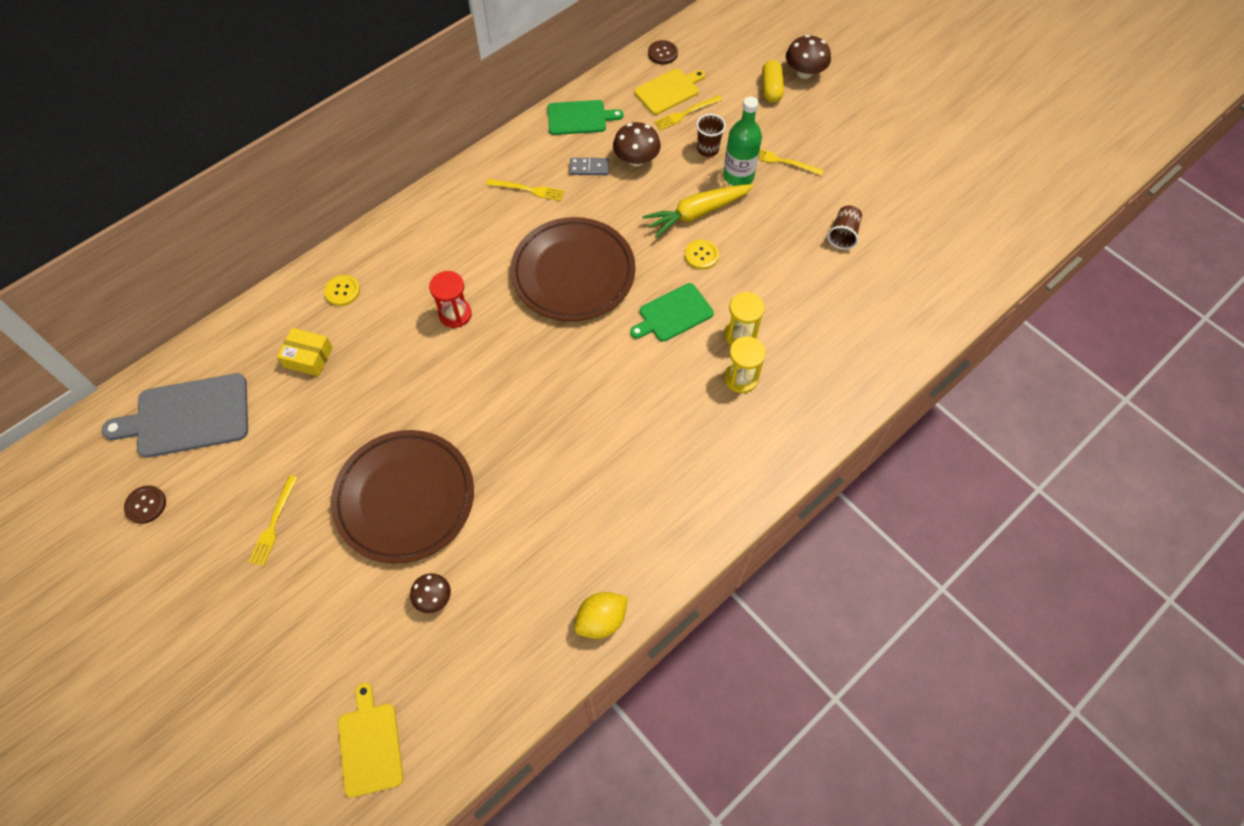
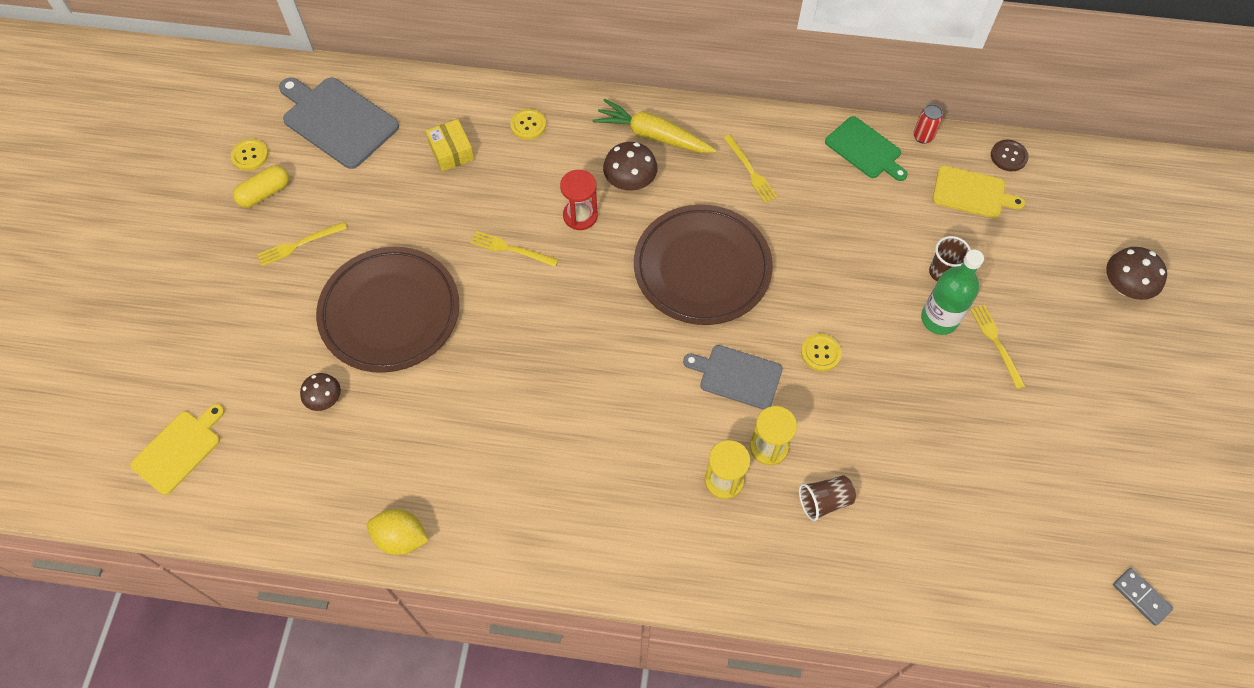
camera: 50 degrees right, 0 degrees up
brown button [124,485,166,524] -> yellow button [231,139,268,171]
grey domino [569,158,609,175] -> grey domino moved to [1113,568,1173,626]
brown mushroom [613,122,661,167] -> brown mushroom moved to [603,142,658,191]
green cutting board [630,283,714,342] -> grey cutting board [683,345,783,410]
yellow carrot [642,184,754,238] -> yellow carrot moved to [592,99,717,153]
yellow fork [654,95,722,130] -> yellow fork moved to [470,231,559,267]
yellow capsule [762,60,784,103] -> yellow capsule moved to [233,165,289,208]
brown cup [827,205,862,250] -> brown cup moved to [799,475,856,521]
none -> red can [913,104,943,144]

